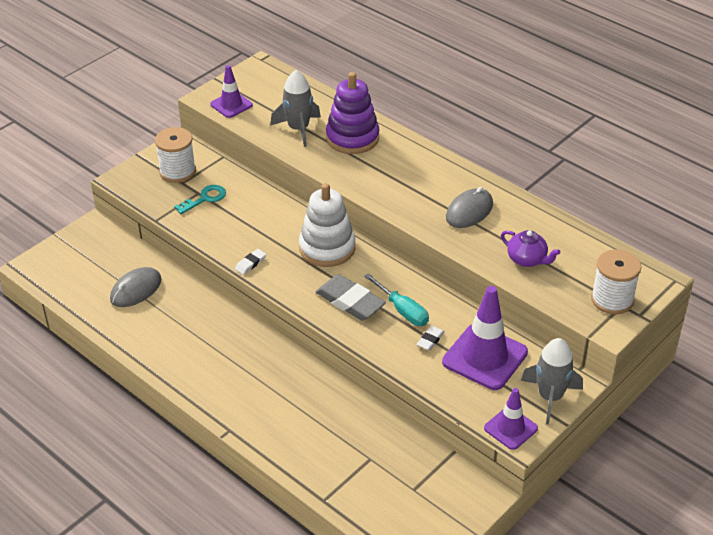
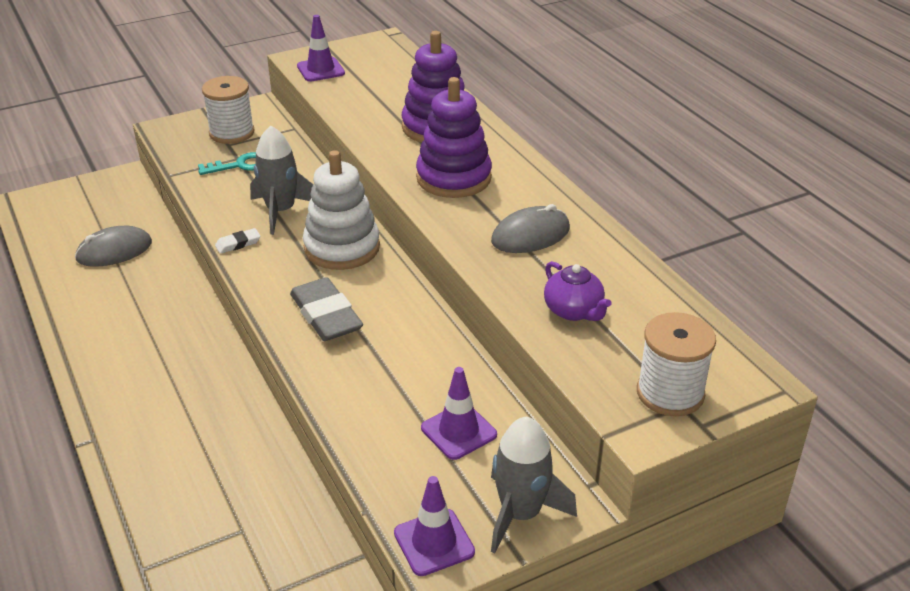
camera: 20 degrees right, 5 degrees down
grey rocket [270,70,321,147] -> grey rocket moved to [250,126,313,235]
turquoise screwdriver [364,273,429,326] -> none
white eraser [417,326,445,351] -> none
purple traffic cone [442,286,528,390] -> purple traffic cone [421,367,497,460], size x0.58
none -> purple stacking toy [416,77,492,198]

